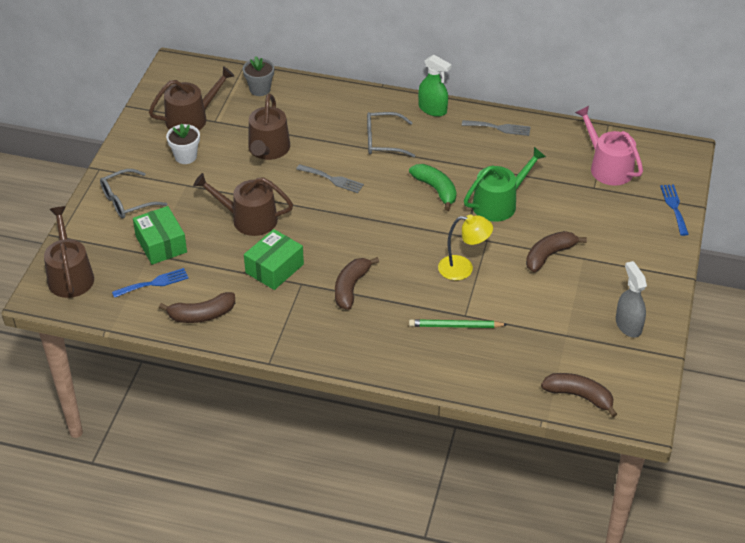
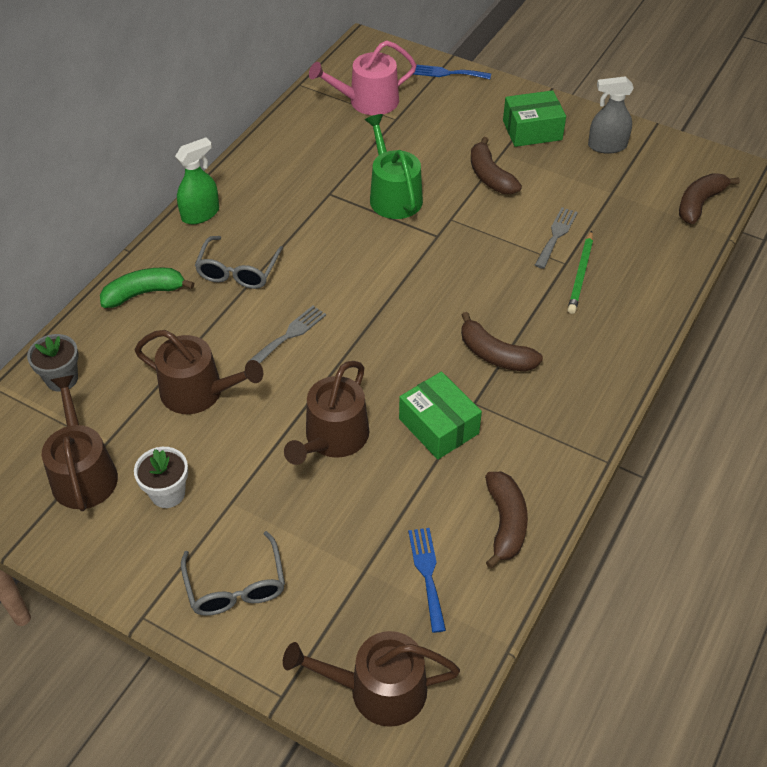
camera: 75 degrees left, 5 degrees up
green box [133,206,187,265] -> green box moved to [503,90,566,147]
green banana [409,164,457,211] -> green banana moved to [100,268,194,308]
yellow lamp [438,214,493,280] -> none
grey fork [462,120,531,136] -> grey fork moved to [535,207,578,269]

